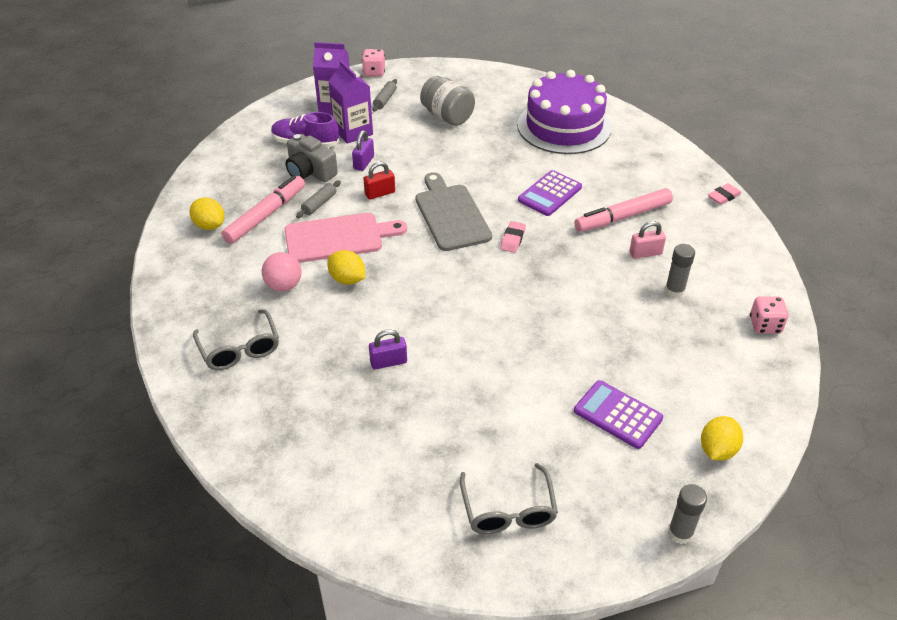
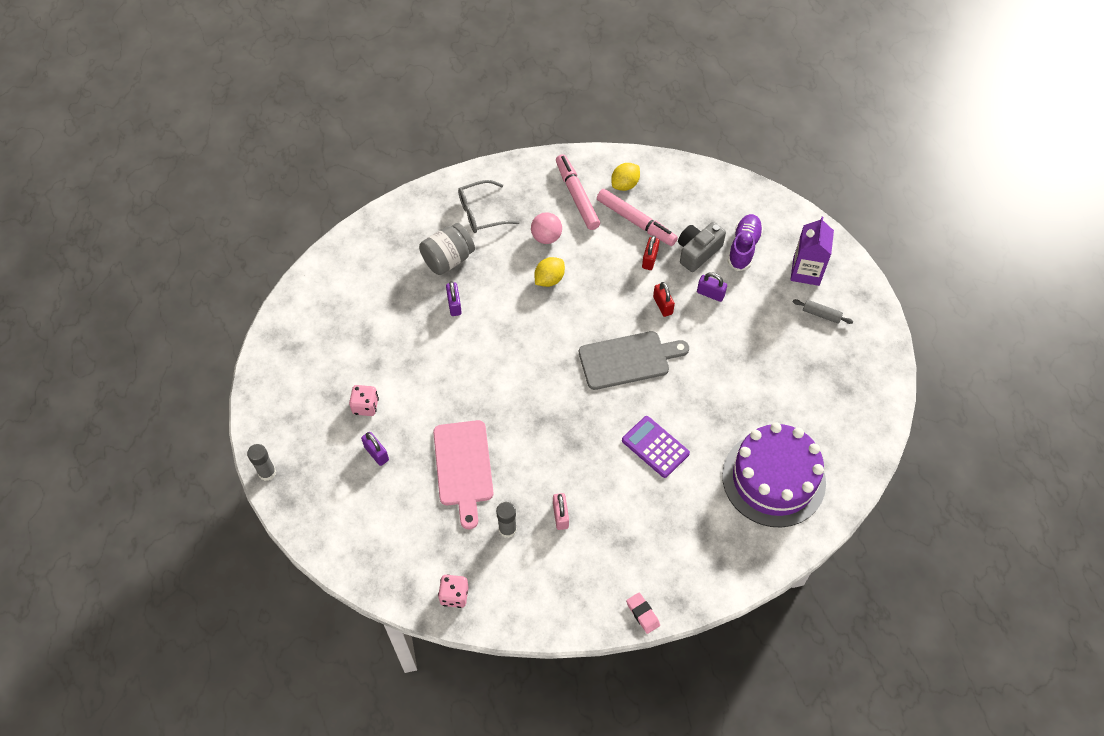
camera: 95 degrees right, 15 degrees up
pink cutting board [284,213,407,263] -> pink cutting board moved to [433,420,494,529]
grey rolling pin [296,180,341,218] -> red padlock [642,235,660,270]
purple carton [328,61,373,144] -> none
pink dice [362,49,385,76] -> pink dice moved to [349,385,379,416]
grey jar [420,76,475,126] -> grey jar moved to [419,223,475,275]
grey glasses [460,463,558,534] -> none
pink eraser [500,221,526,253] -> none
pink marker [574,188,673,232] -> pink marker moved to [556,154,600,230]
purple calculator [574,380,663,449] -> purple padlock [361,432,389,466]
yellow lemon [701,416,743,460] -> none

